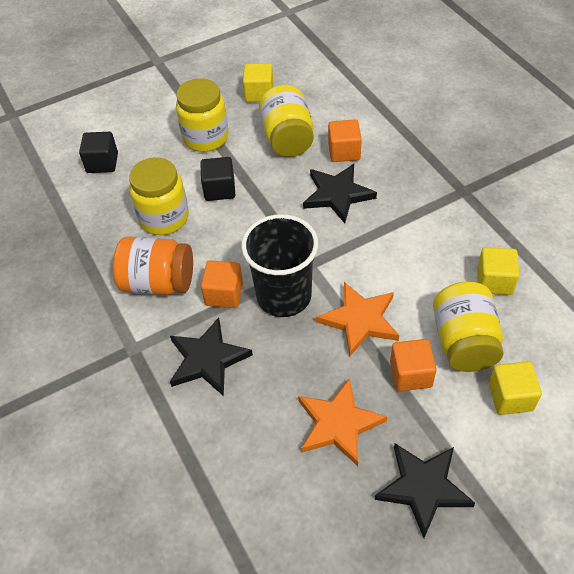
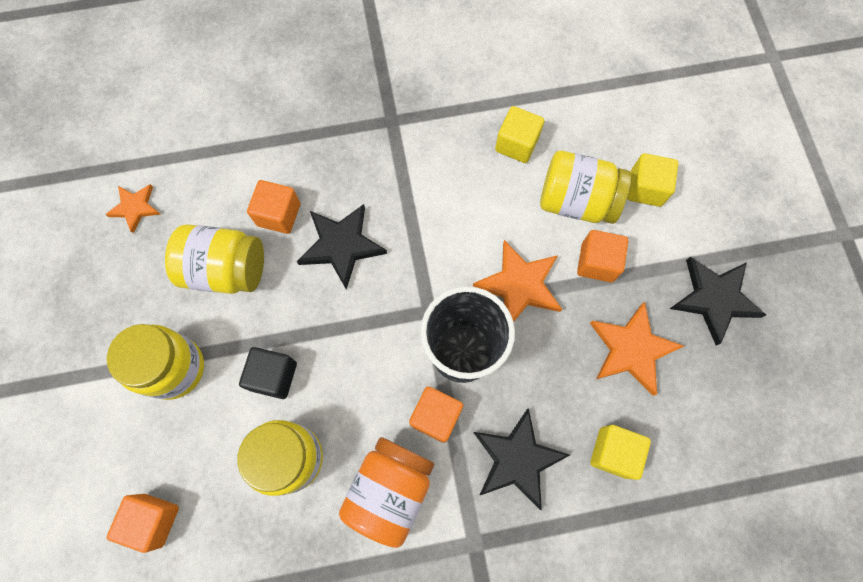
camera: 75 degrees left, 20 degrees up
black cube [79,132,118,173] -> orange cube [107,494,179,553]
yellow cube [243,63,274,102] -> yellow cube moved to [591,425,651,480]
none -> orange star [105,184,160,233]

